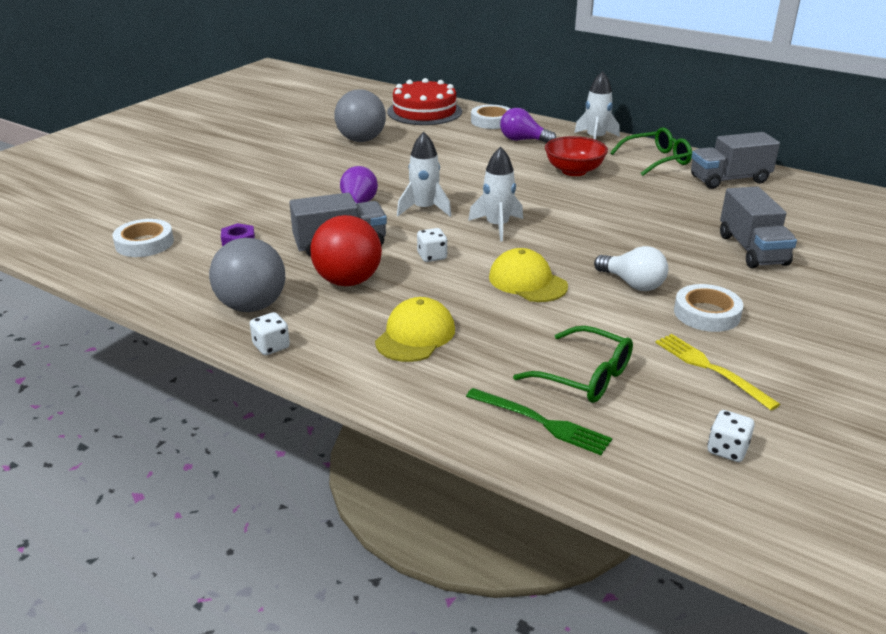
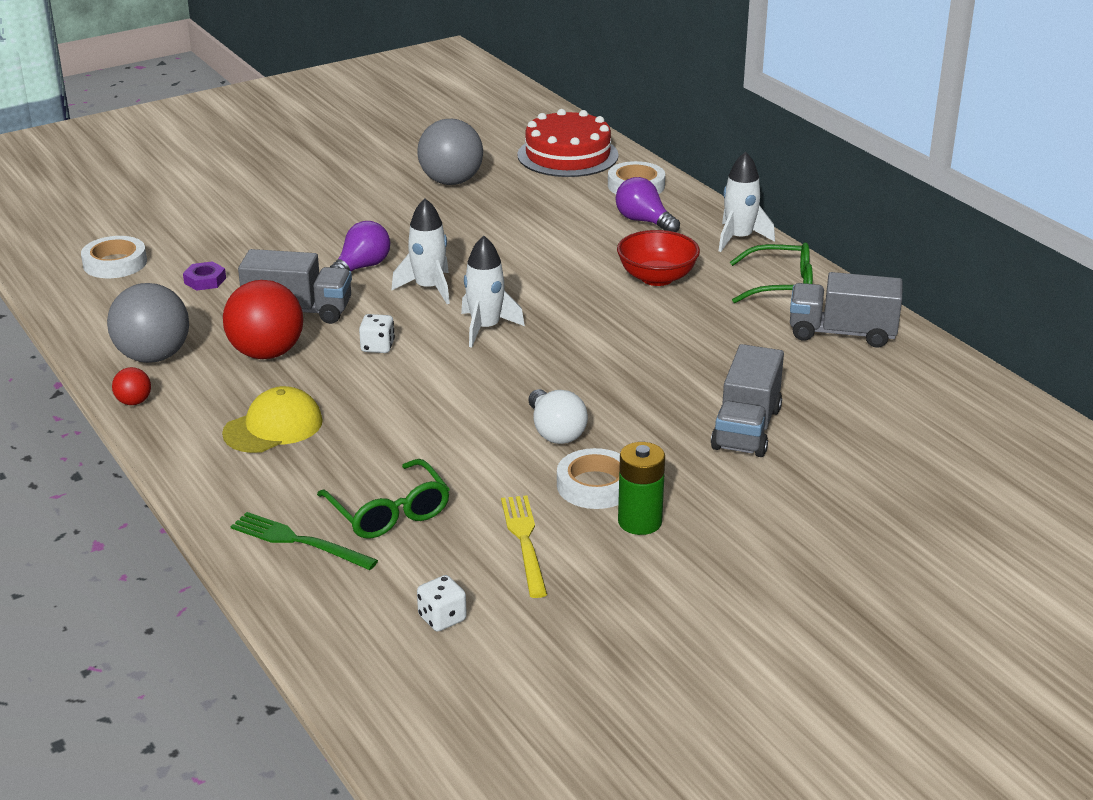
camera: 25 degrees right, 0 degrees up
white dice [250,312,290,355] -> red ball [112,367,151,405]
green fork [466,388,612,455] -> green fork turned 150 degrees clockwise [231,512,378,570]
yellow cap [489,248,568,302] -> none
none -> green battery [618,442,665,535]

